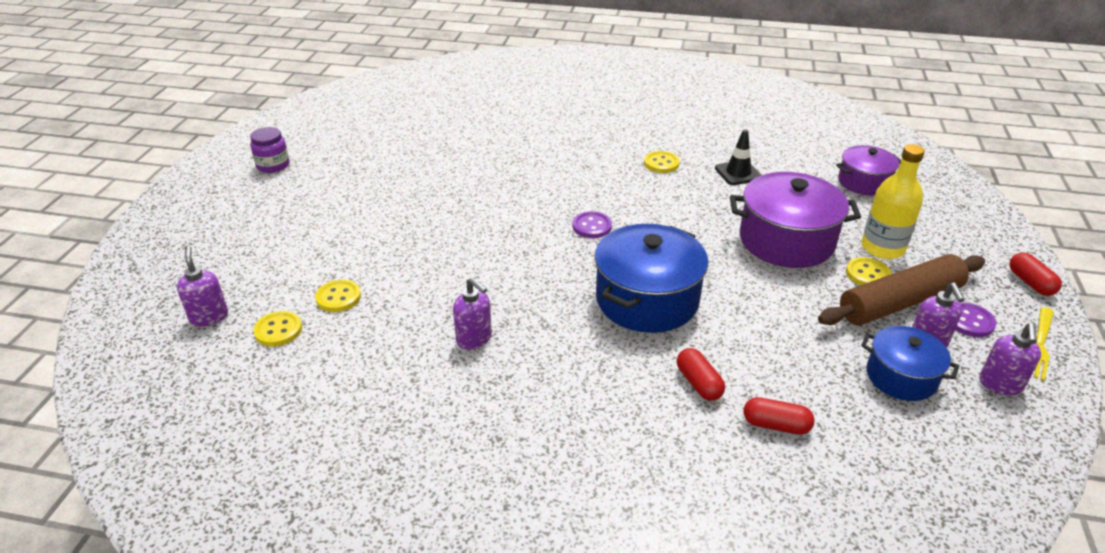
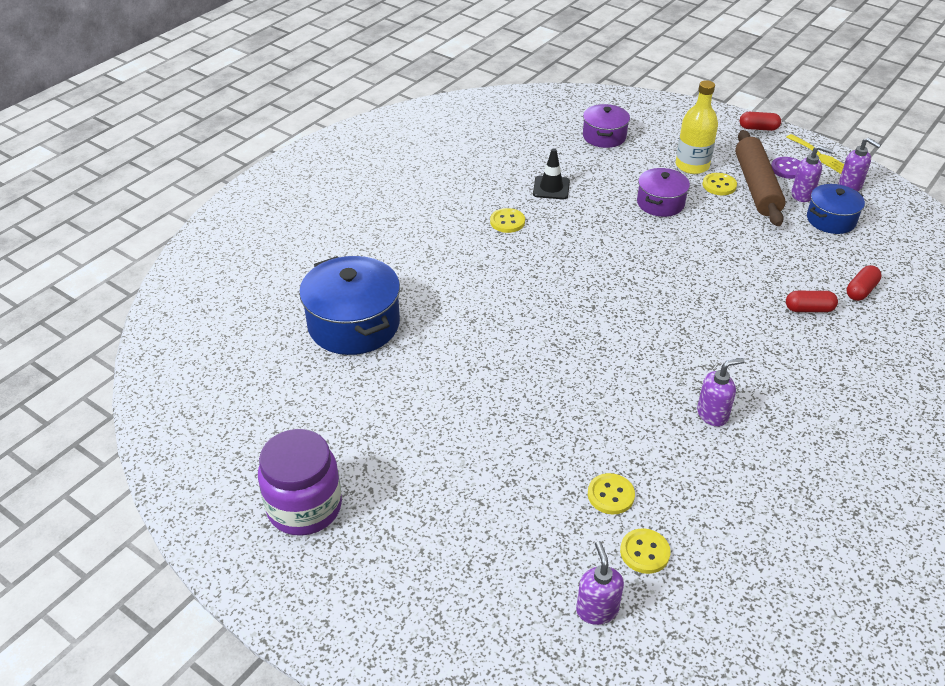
camera: 65 degrees left, 5 degrees up
purple soap dispenser [177,245,228,327] -> purple soap dispenser turned 75 degrees clockwise [576,541,624,625]
purple jar [250,127,290,173] -> purple jar [258,429,342,536], size x1.72
purple button [573,211,612,238] -> none
blue pot [594,224,708,333] -> blue pot moved to [299,256,400,355]
purple pot [730,172,861,268] -> purple pot [637,168,690,217], size x0.60

